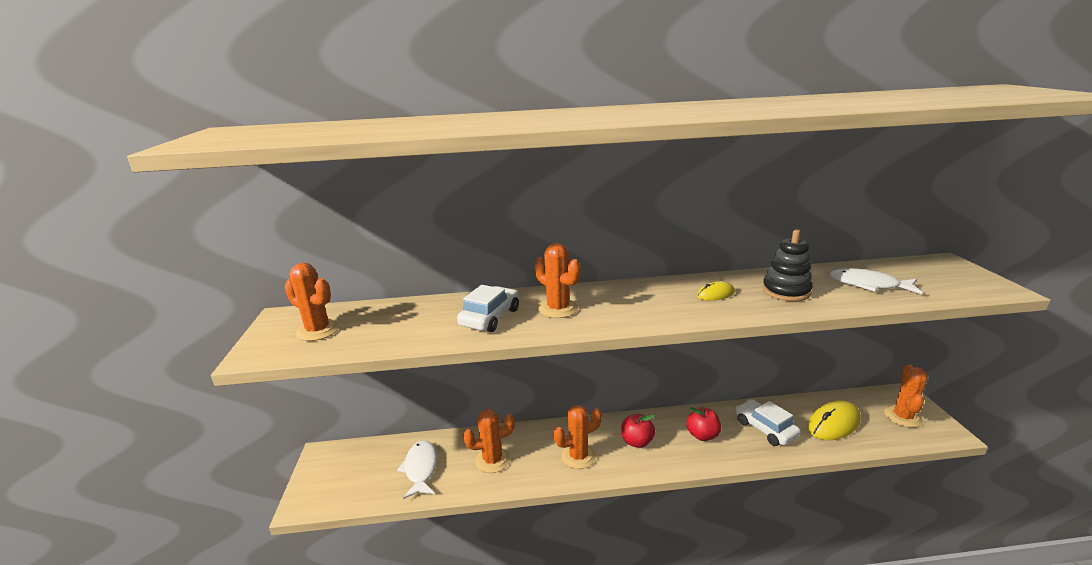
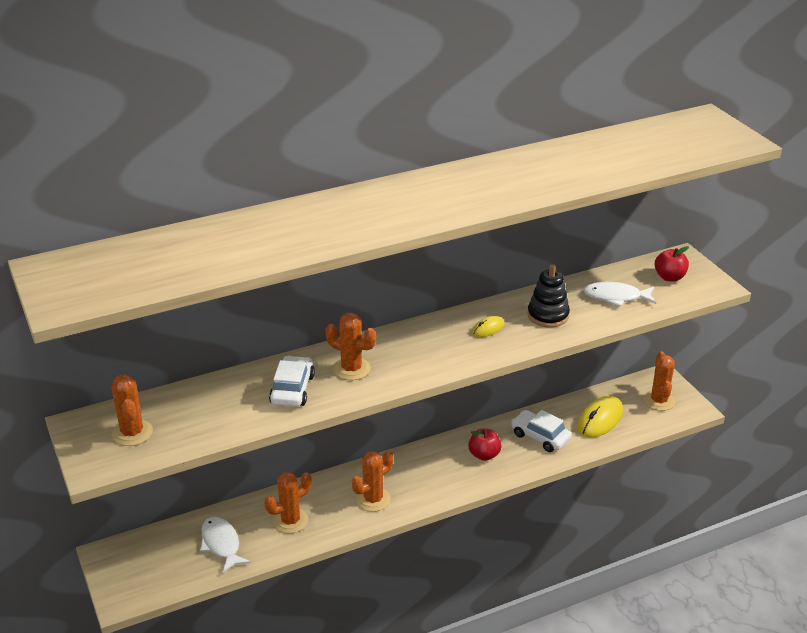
camera: 20 degrees left, 10 degrees up
orange cactus [284,263,339,341] -> orange cactus turned 60 degrees clockwise [111,374,153,446]
red apple [621,414,655,448] -> red apple moved to [655,246,689,282]

